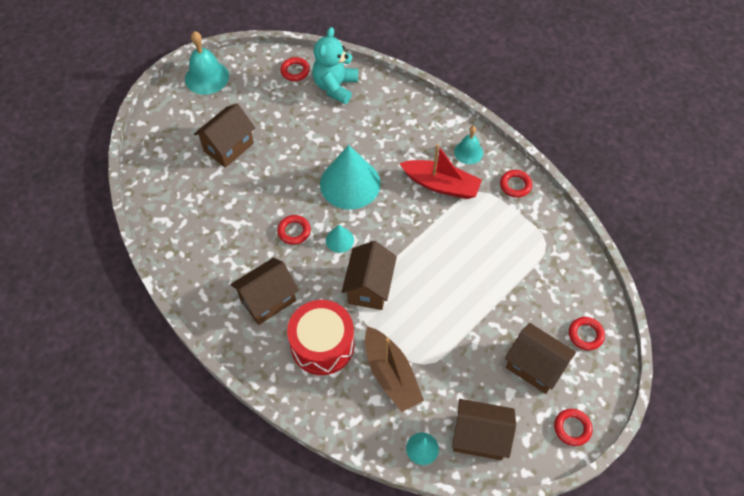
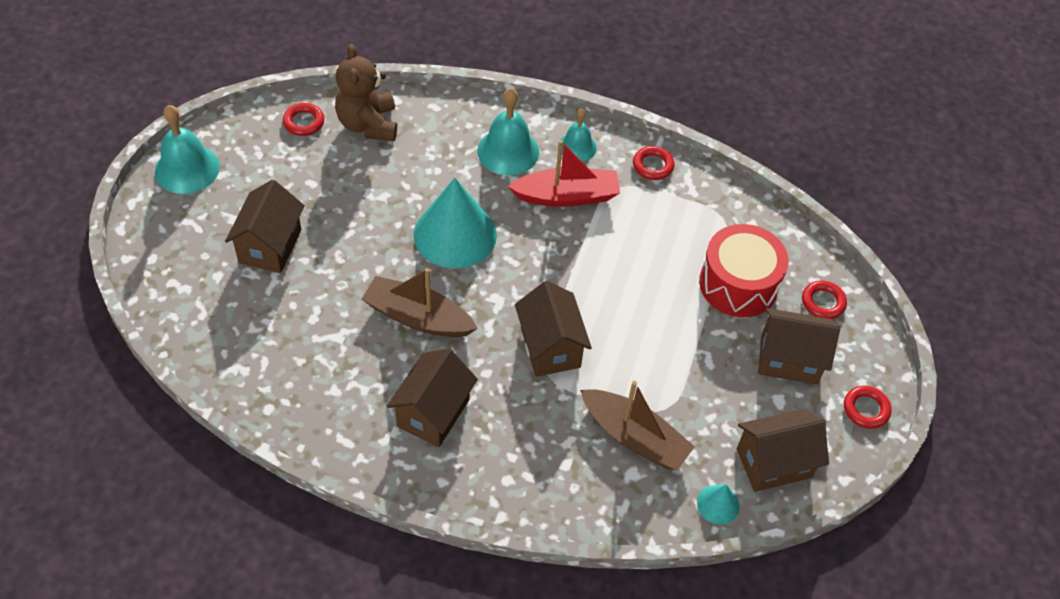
camera: 30 degrees left, 5 degrees down
red ring [277,215,311,245] -> brown boat [362,268,478,337]
red drum [287,300,354,375] -> red drum moved to [699,224,788,317]
turquoise teddy bear [312,27,358,104] -> brown teddy bear [335,44,397,141]
turquoise cone [326,225,354,253] -> none
none -> turquoise bell [477,88,539,175]

